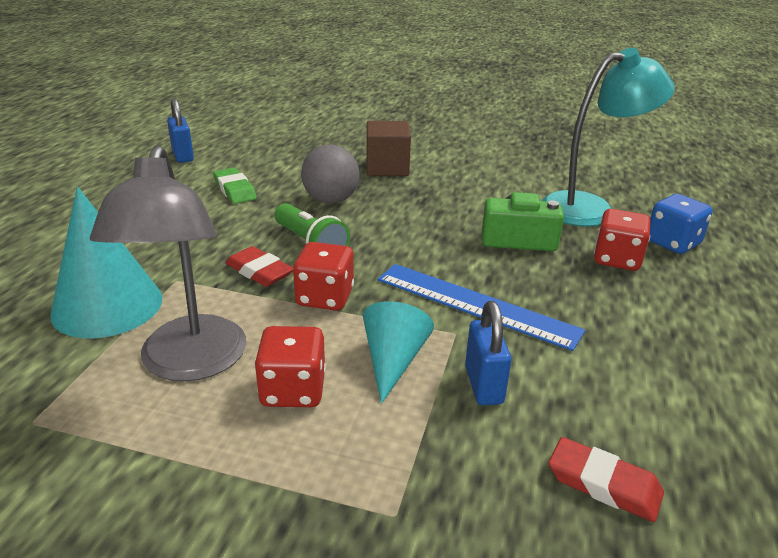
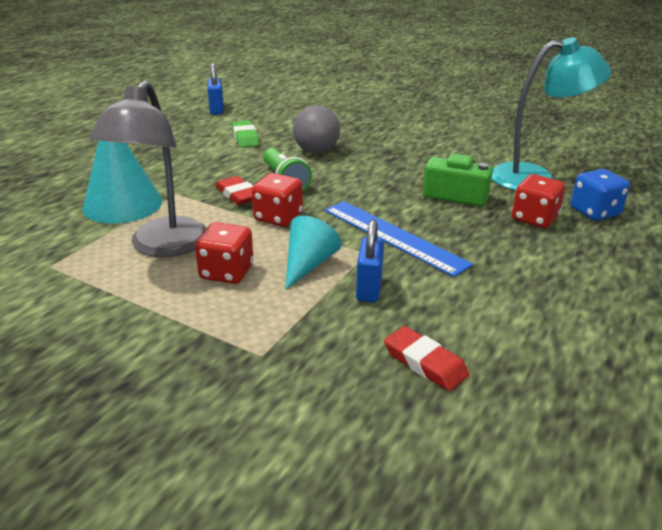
camera: 15 degrees right, 0 degrees up
brown cube [367,121,411,176] -> none

